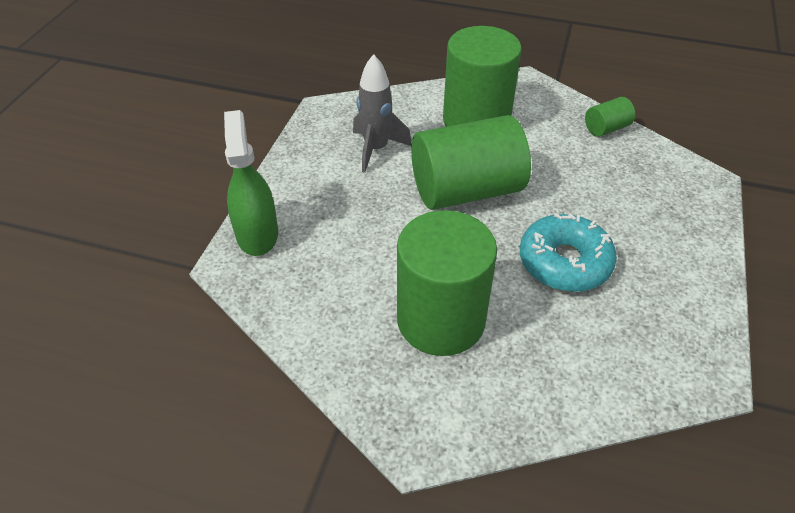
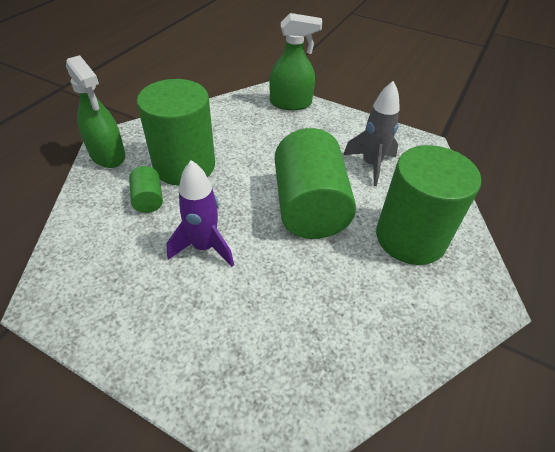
camera: 100 degrees right, 0 degrees up
turquoise donut [520,213,617,292] -> purple rocket [166,160,234,267]
green cylinder [585,97,635,137] -> green cylinder moved to [129,166,163,213]
none -> green spray bottle [66,55,126,168]

